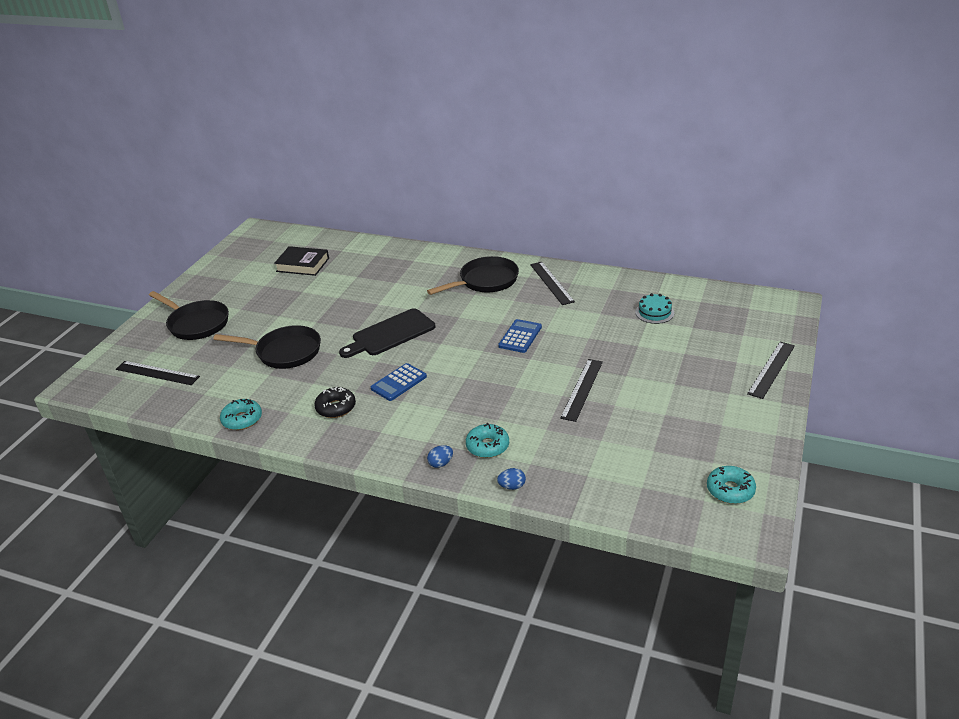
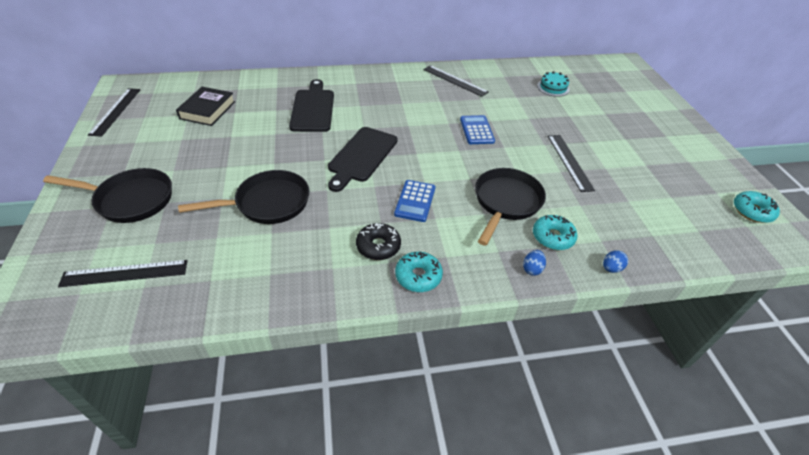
camera: 35 degrees left, 10 degrees up
turquoise donut [220,398,262,430] -> turquoise donut moved to [395,252,443,292]
black book [274,246,329,276] -> black book turned 60 degrees counterclockwise [176,87,235,126]
black pan [427,256,519,295] -> black pan moved to [475,168,546,246]
black ruler [747,341,795,399] -> black ruler moved to [88,88,141,137]
none -> black cutting board [289,79,334,132]

